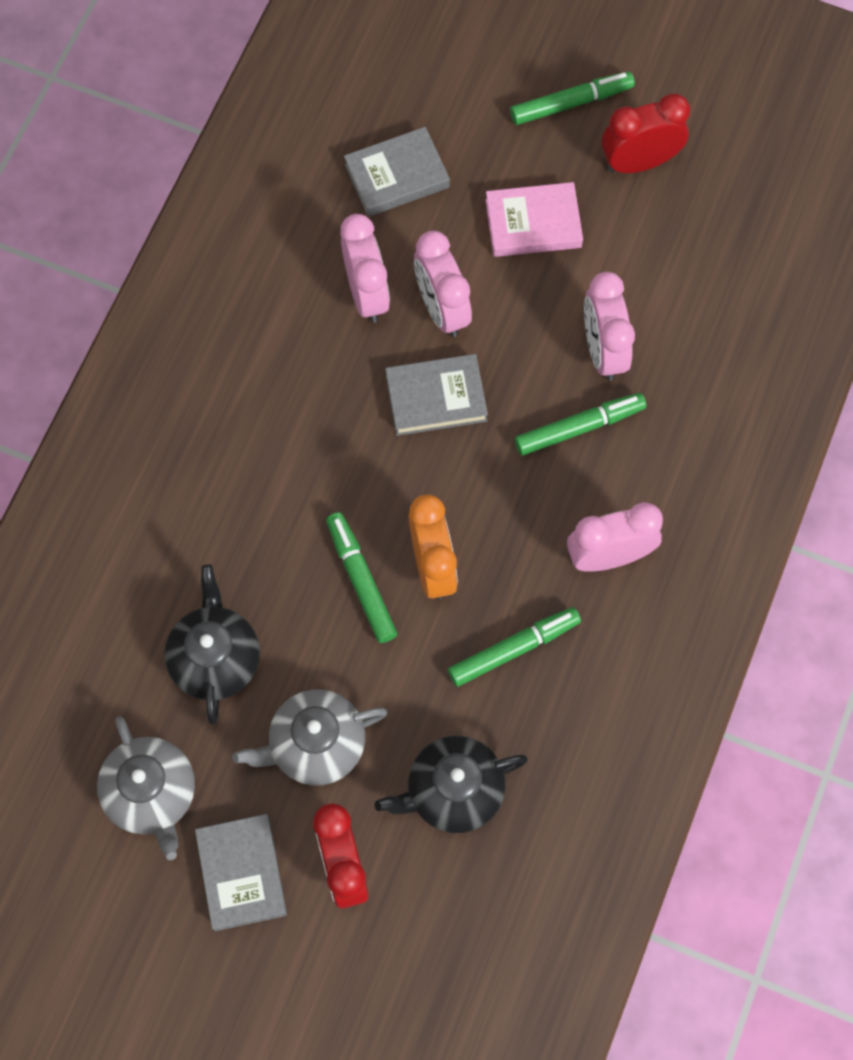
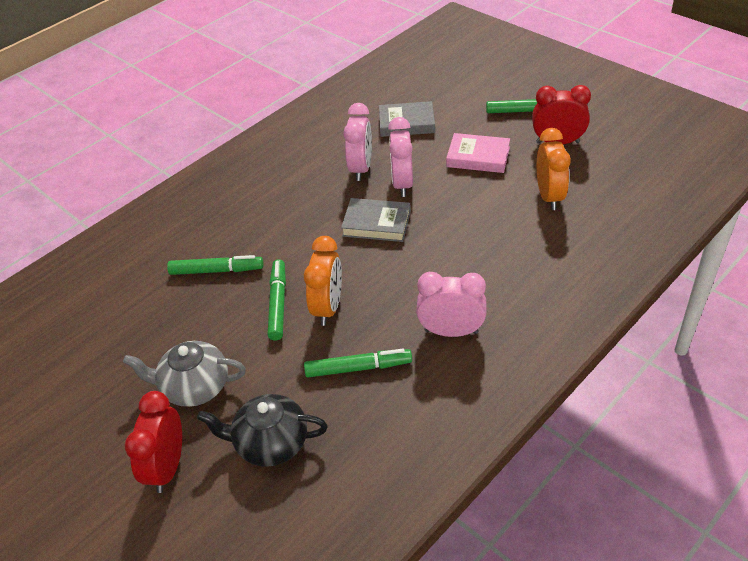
camera: 25 degrees right, 25 degrees down
grey teapot [97,716,195,860] -> none
black teapot [164,564,260,724] -> none
grey book [195,814,287,931] -> none
green marker [515,393,646,456] -> green marker moved to [167,255,263,275]
pink clock [584,272,635,381] -> none
none -> orange clock [537,128,571,210]

